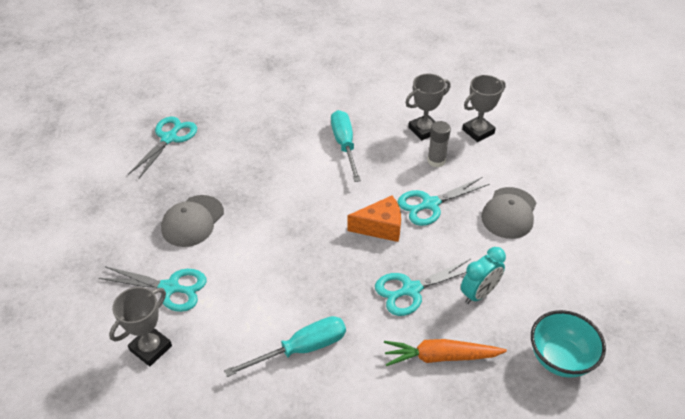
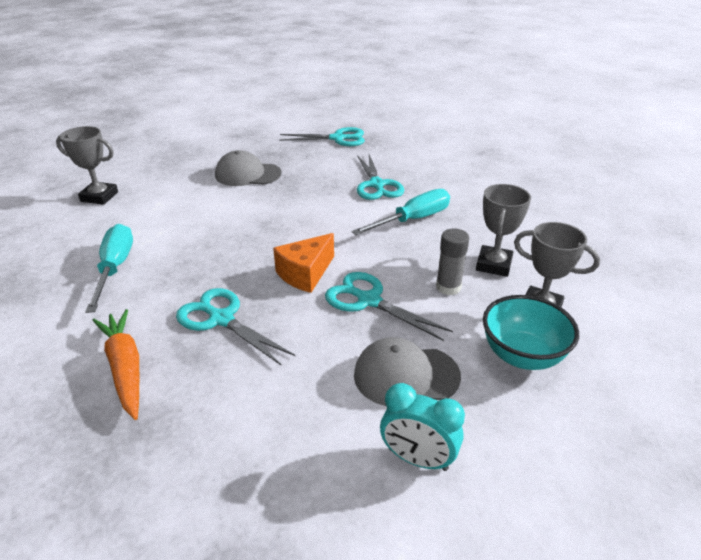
camera: 65 degrees right, 10 degrees down
turquoise scissors [99,266,207,312] -> turquoise scissors moved to [357,154,404,200]
turquoise screwdriver [224,316,346,377] -> turquoise screwdriver turned 135 degrees counterclockwise [85,224,133,313]
orange cheese [347,196,401,242] -> orange cheese turned 75 degrees clockwise [273,233,334,293]
grey trophy [405,74,451,140] -> grey trophy turned 75 degrees clockwise [476,184,531,277]
turquoise clock [461,247,506,304] -> turquoise clock moved to [380,383,465,471]
turquoise bowl [531,310,606,378] -> turquoise bowl moved to [483,295,579,370]

